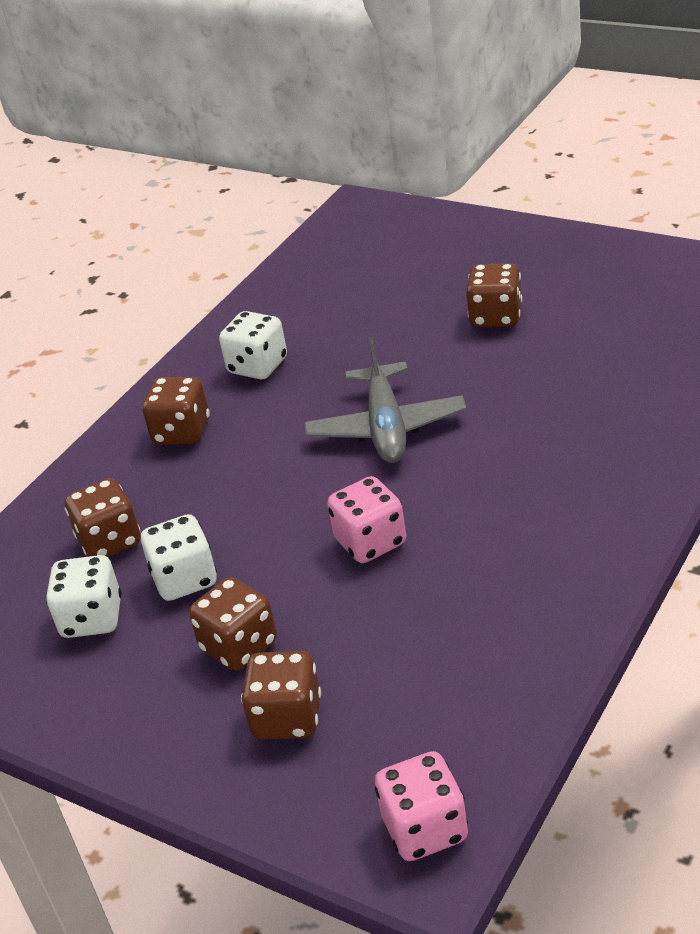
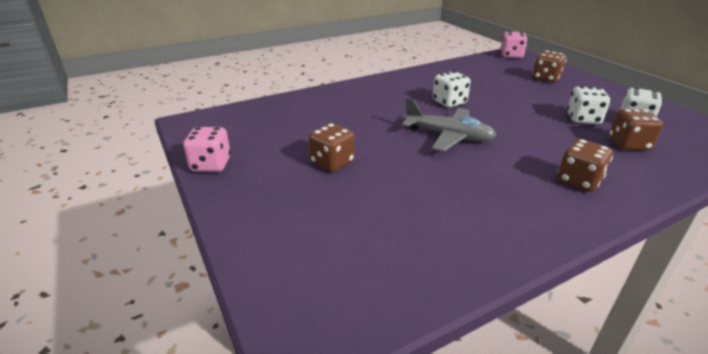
camera: 155 degrees left, 5 degrees down
brown dice [189,577,277,671] -> none
white dice [219,311,287,379] -> white dice moved to [433,71,471,107]
grey plane [304,337,466,463] -> grey plane turned 90 degrees clockwise [402,98,496,152]
pink dice [327,476,406,563] -> pink dice moved to [183,127,231,172]

